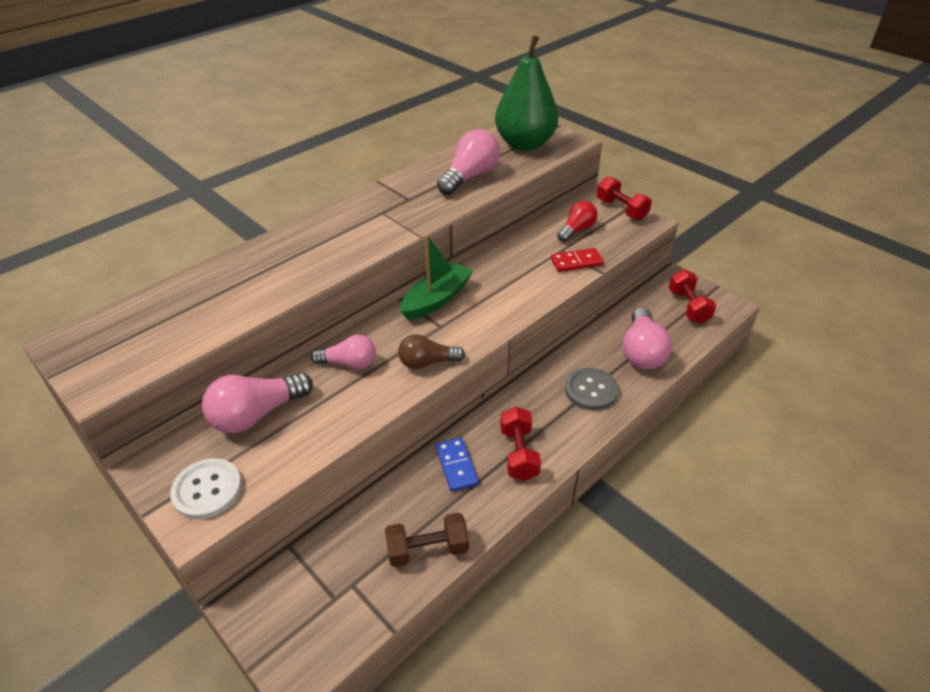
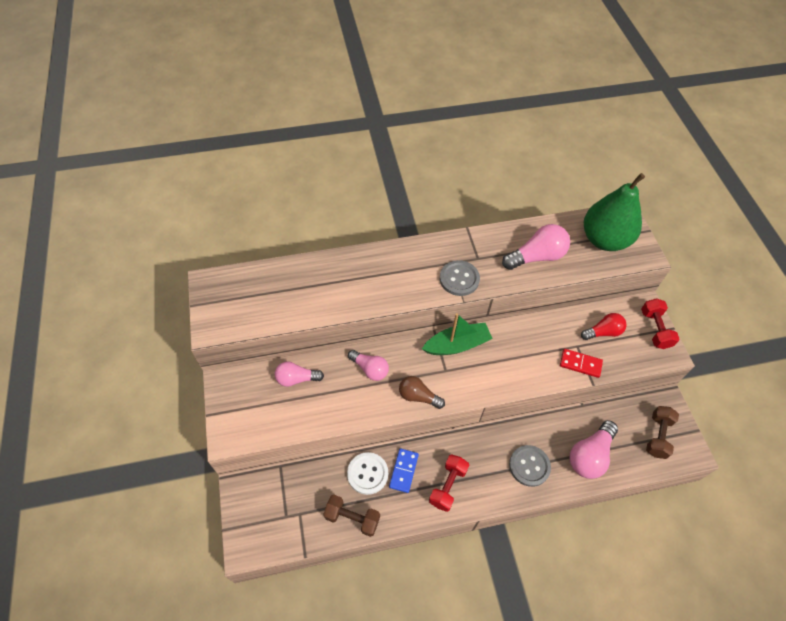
camera: 30 degrees right, 15 degrees up
white button [170,458,242,519] -> white button moved to [347,452,388,495]
pink light bulb [202,373,313,433] -> pink light bulb [275,361,324,387], size x0.65
red dumbbell [669,269,716,324] -> brown dumbbell [646,406,679,459]
none -> grey button [440,260,480,296]

